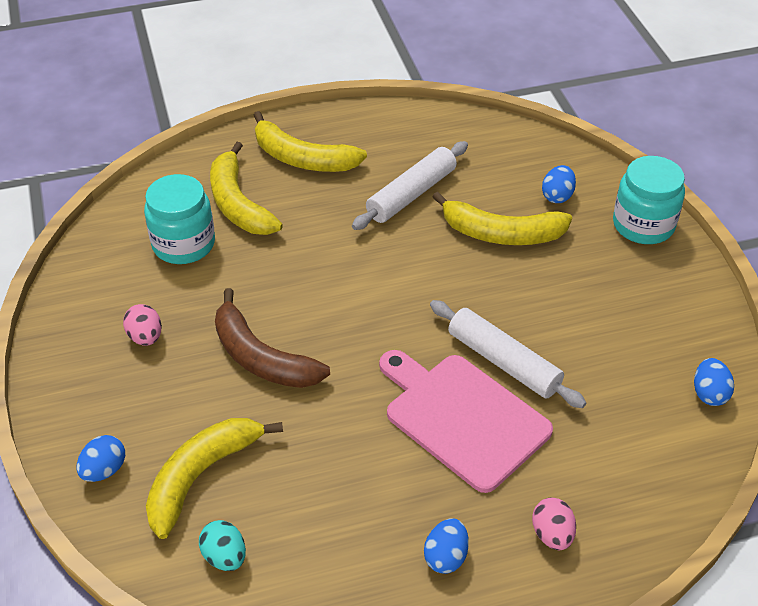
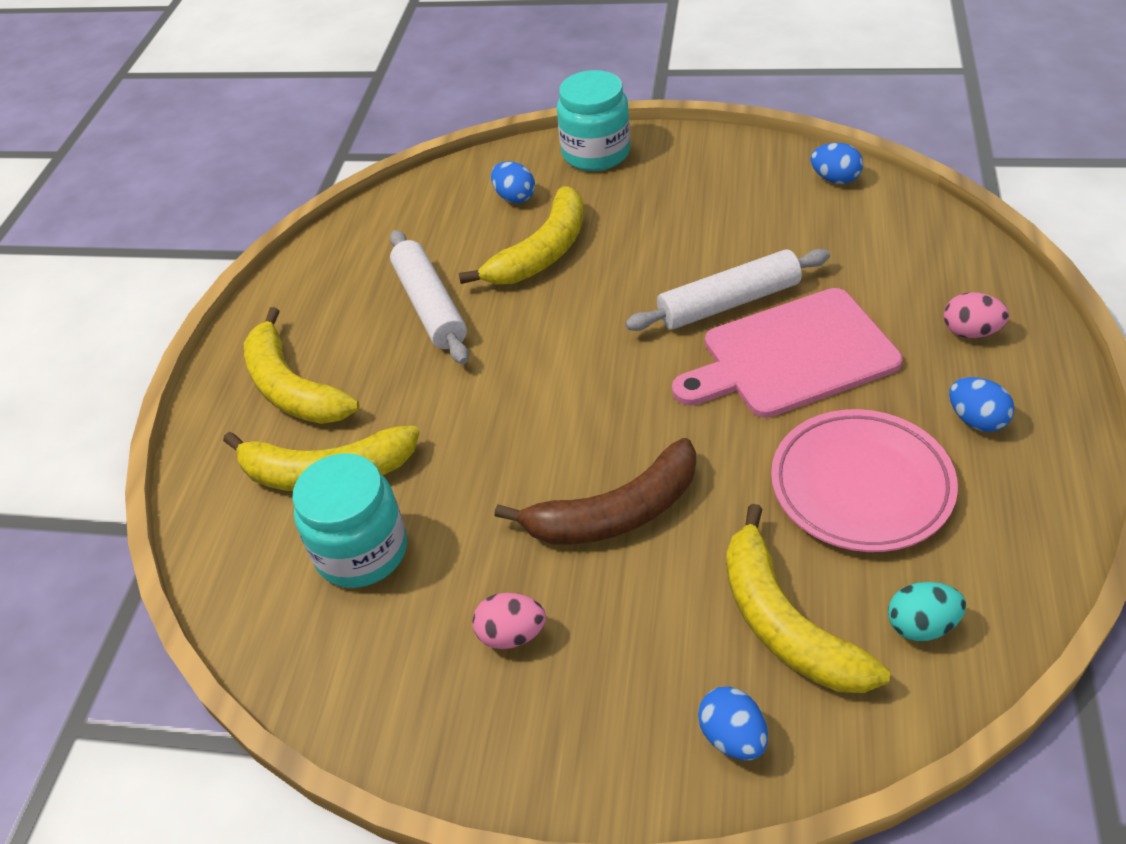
camera: 60 degrees left, 0 degrees up
yellow banana [253,111,367,172] -> yellow banana turned 90 degrees clockwise [244,307,359,424]
none -> pink plate [771,409,958,552]

